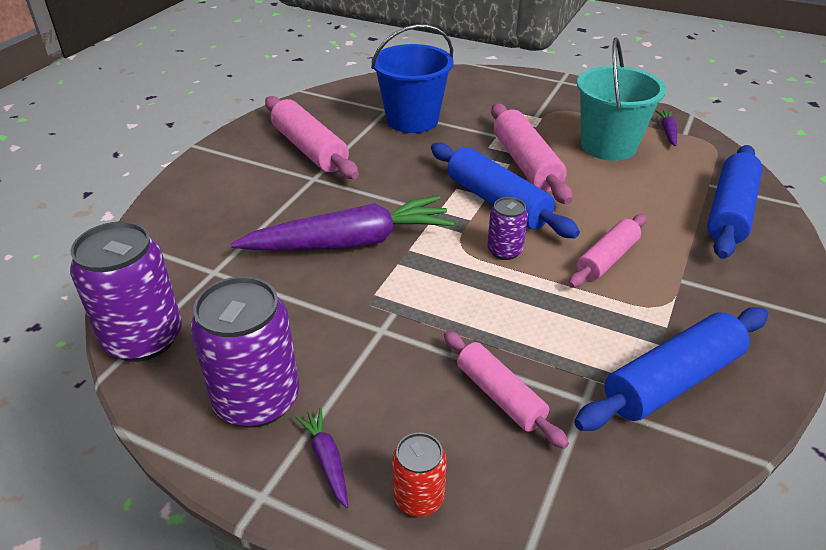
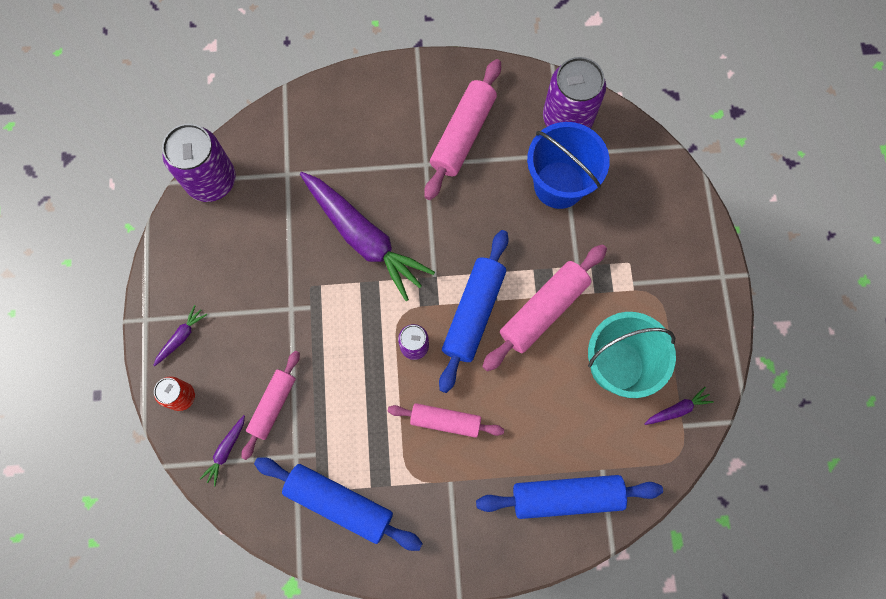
camera: 60 degrees right, 35 degrees up
purple can [190,276,299,427] -> purple can moved to [543,57,606,129]
none -> purple carrot [200,415,245,486]

